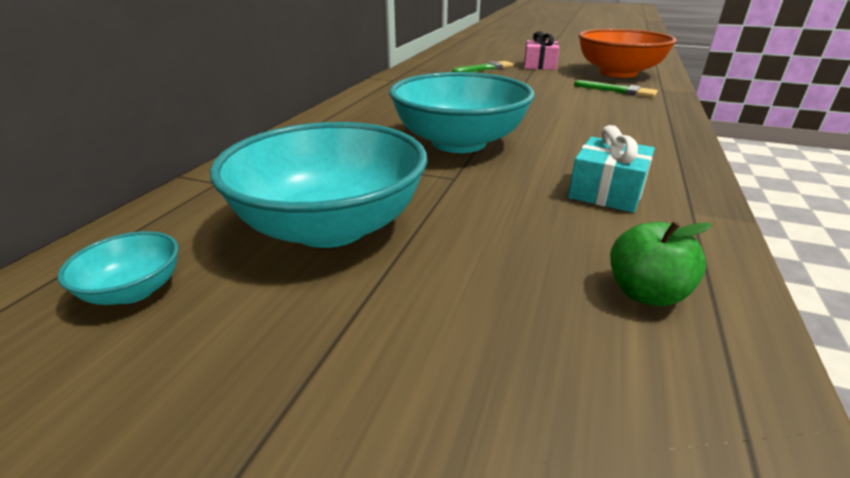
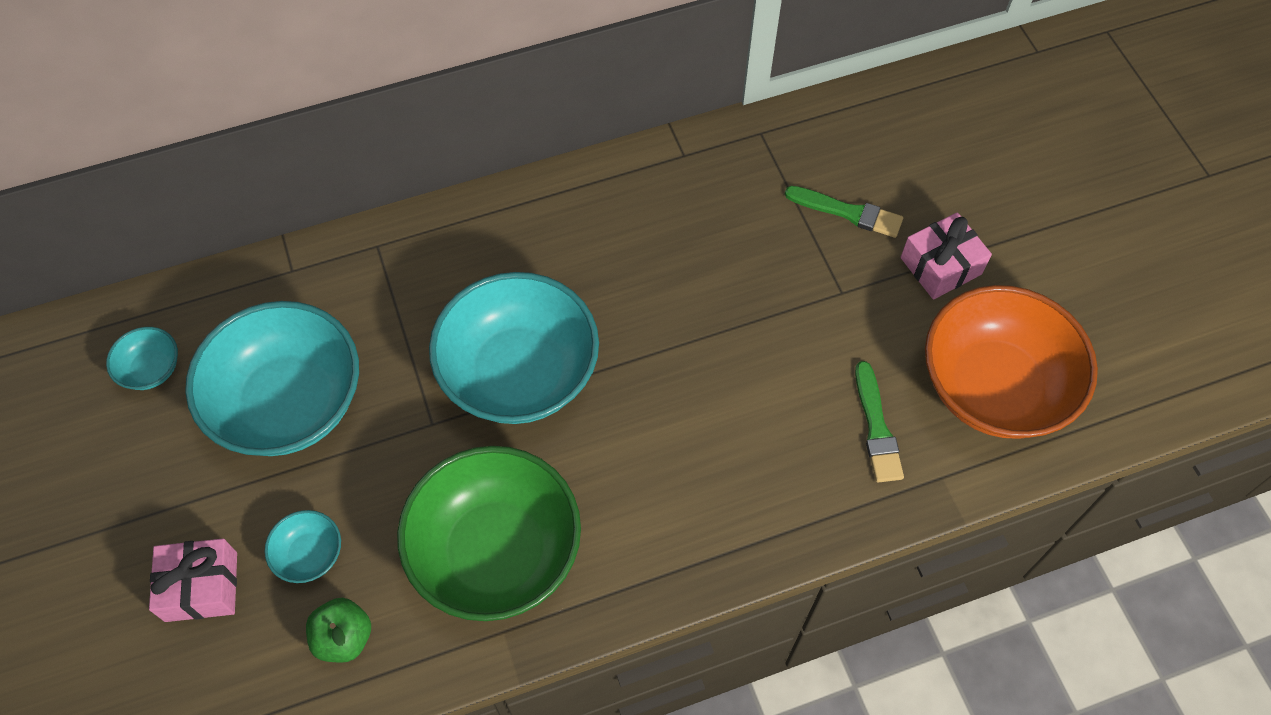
camera: 50 degrees right, 30 degrees up
turquoise gift [568,125,655,213] -> green bowl [397,446,581,621]
none -> pink gift [149,539,237,622]
none -> turquoise bowl [265,510,341,583]

